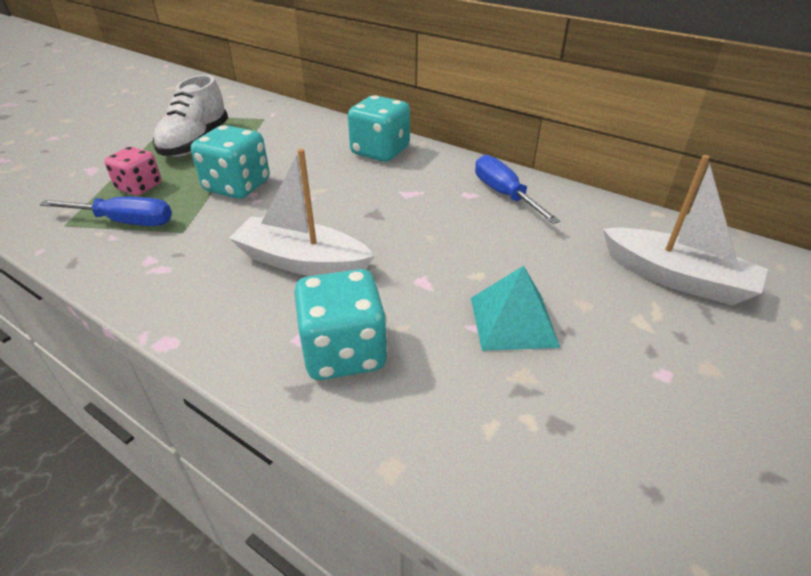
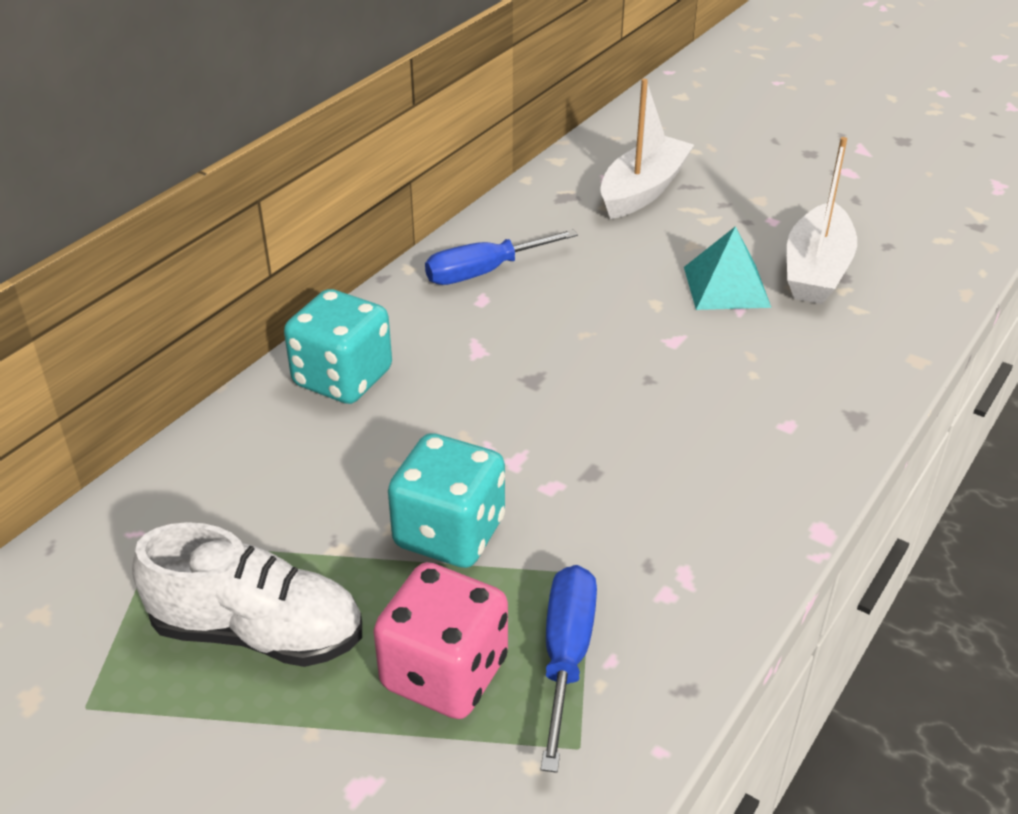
camera: 90 degrees left, 0 degrees up
pink dice [104,147,162,195] -> pink dice [373,562,508,719], size x1.51
white boat [229,149,375,276] -> white boat moved to [787,137,857,304]
turquoise dice [294,269,388,380] -> none

